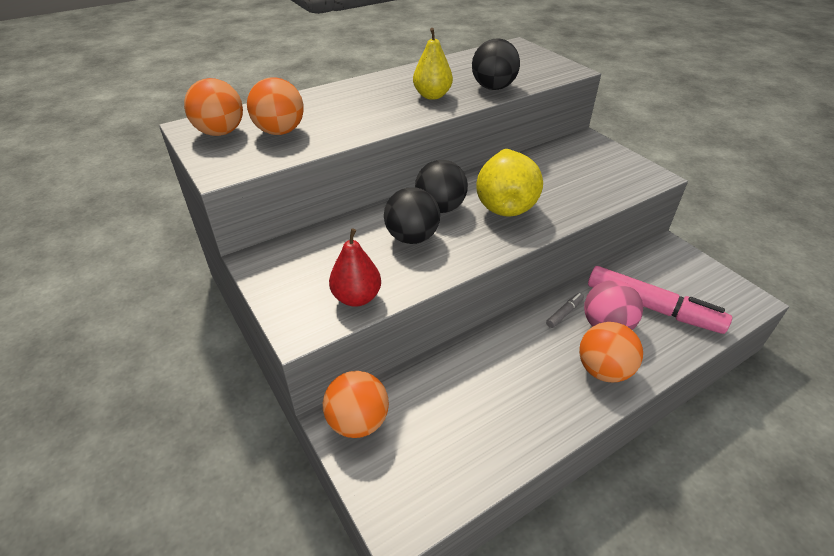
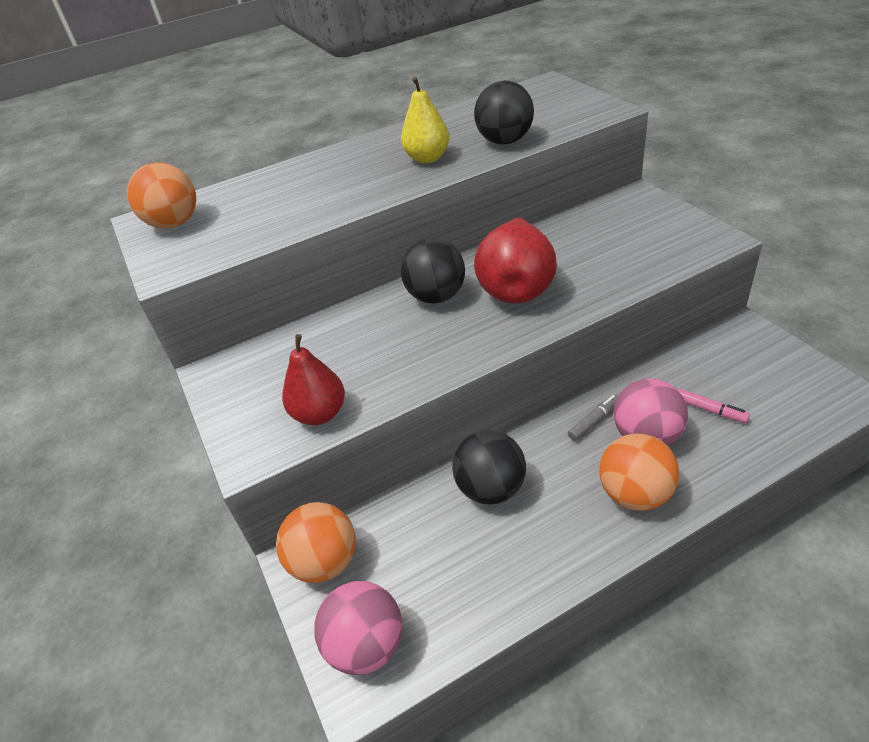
camera: 10 degrees right, 0 degrees up
orange ball [247,77,304,135] -> none
black ball [384,187,440,244] -> black ball moved to [452,430,526,505]
yellow pear [477,149,543,216] -> red pear [474,218,557,303]
pink marker [588,266,732,334] -> pink marker [678,389,750,423], size x0.41
none -> pink ball [314,581,403,675]

